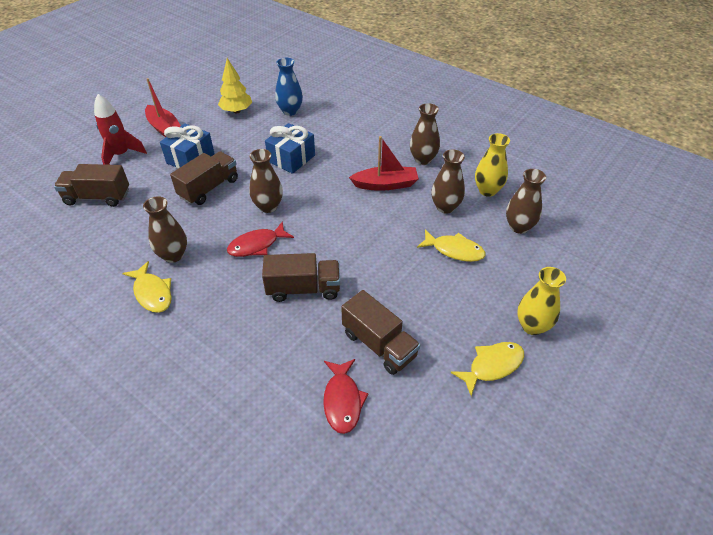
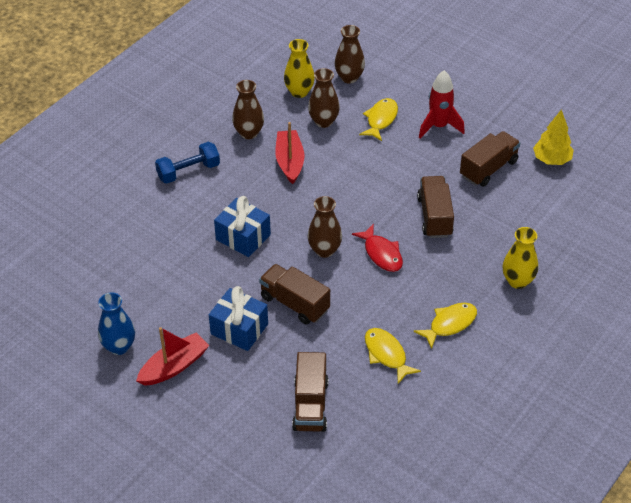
camera: 90 degrees left, 0 degrees up
red rocket [94,94,147,165] -> red rocket moved to [419,70,465,138]
brown vase [143,196,187,263] -> none
yellow tree [218,58,252,113] -> yellow tree moved to [533,110,574,165]
blue vase [275,58,303,116] -> blue vase moved to [98,292,135,355]
red fish [323,359,369,434] -> none
yellow fish [451,342,524,396] -> yellow fish moved to [365,328,421,384]
yellow vase [517,267,566,335] -> yellow vase moved to [503,227,538,289]
none -> blue dumbbell [155,142,220,184]

